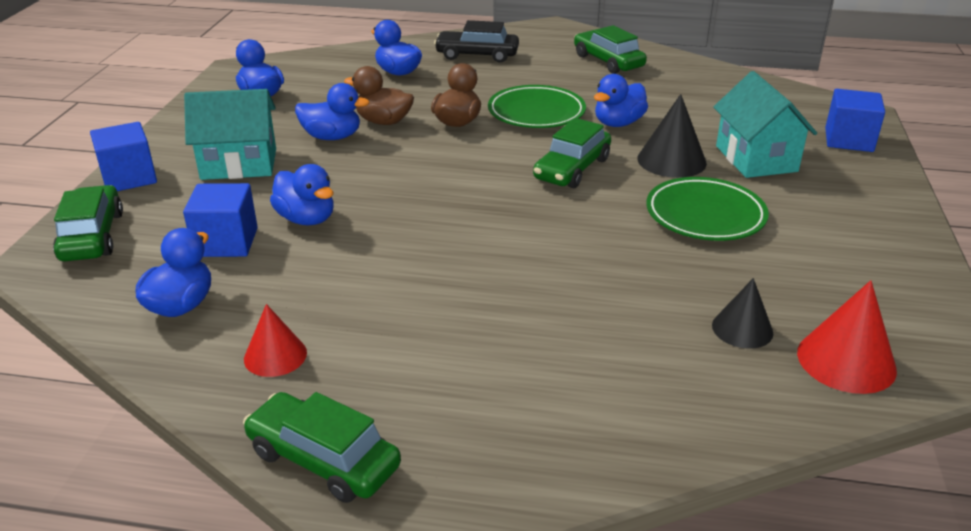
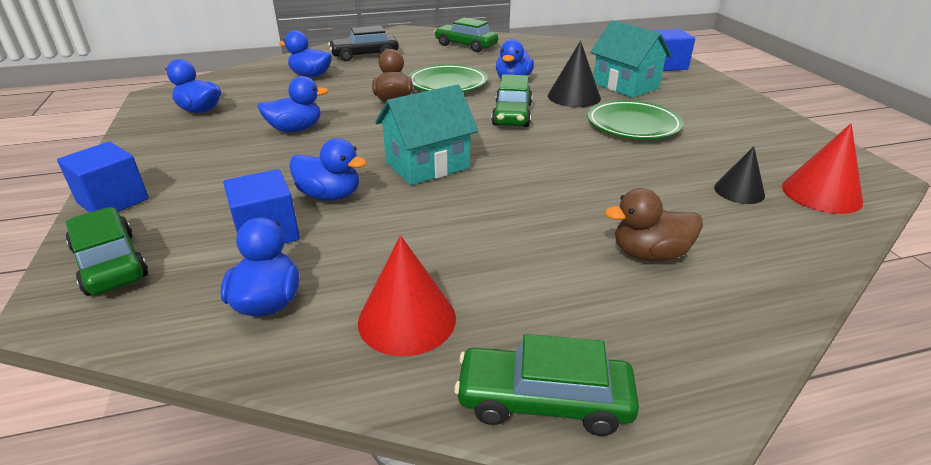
camera: 25 degrees left, 0 degrees up
turquoise house [184,89,276,180] -> turquoise house moved to [375,84,478,185]
red cone [244,304,307,377] -> red cone [358,235,456,356], size x1.51
brown duck [344,66,414,125] -> brown duck moved to [605,188,703,261]

